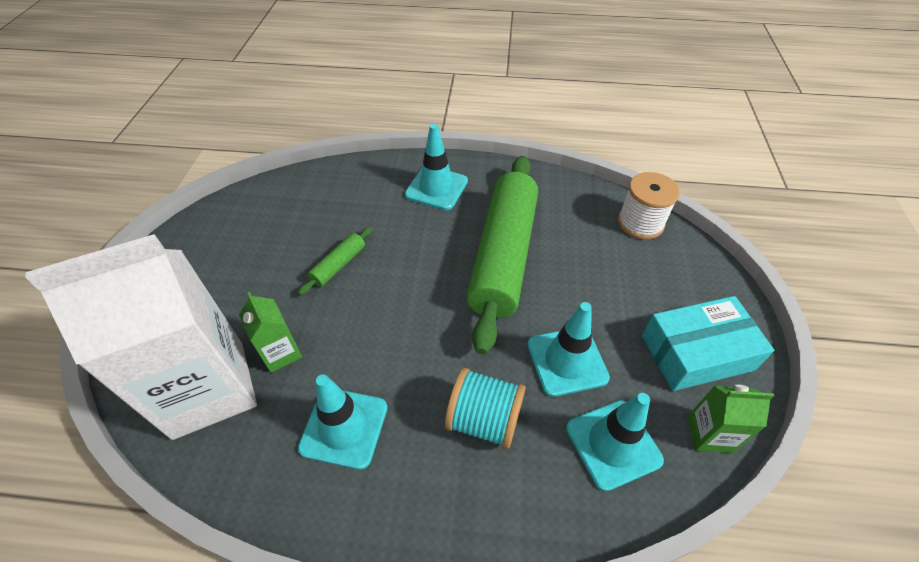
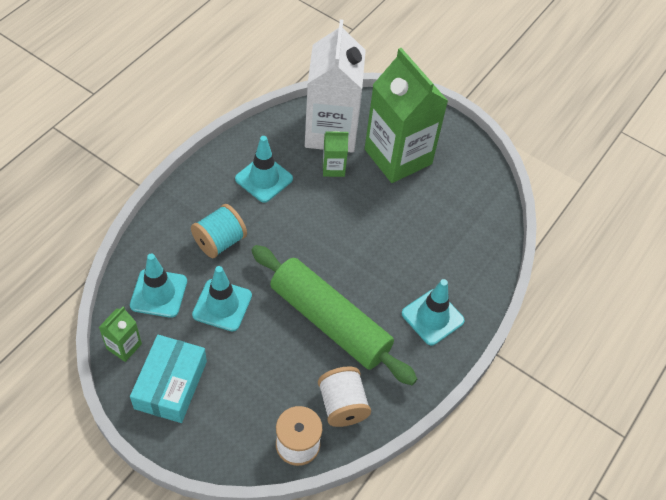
camera: 115 degrees right, 5 degrees up
green rolling pin [298,227,373,295] -> none
none -> white spool [318,366,371,427]
none -> green carton [365,48,448,183]

